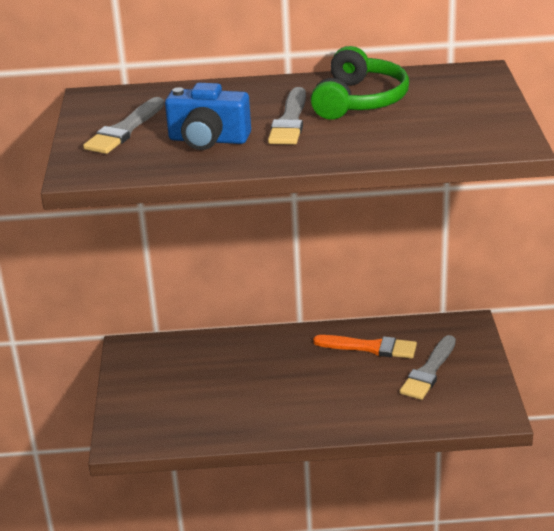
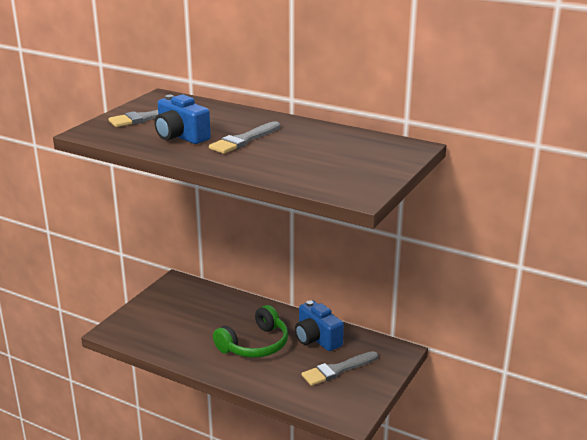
camera: 30 degrees right, 5 degrees down
green headphones [311,46,409,120] -> green headphones moved to [213,305,288,358]
orange brush [313,335,417,359] -> blue camera [295,300,344,351]

